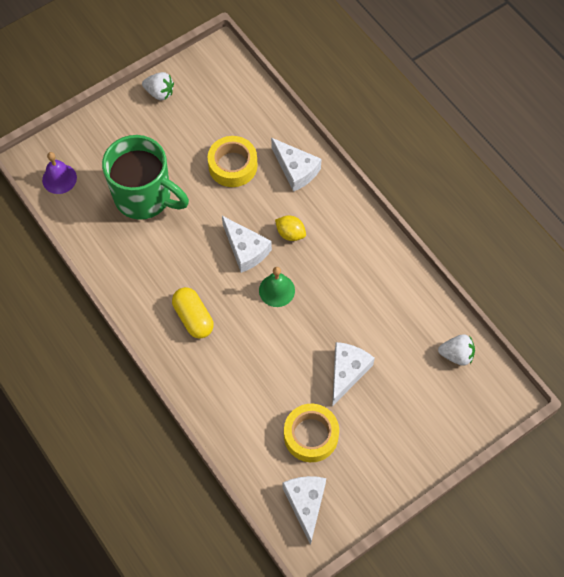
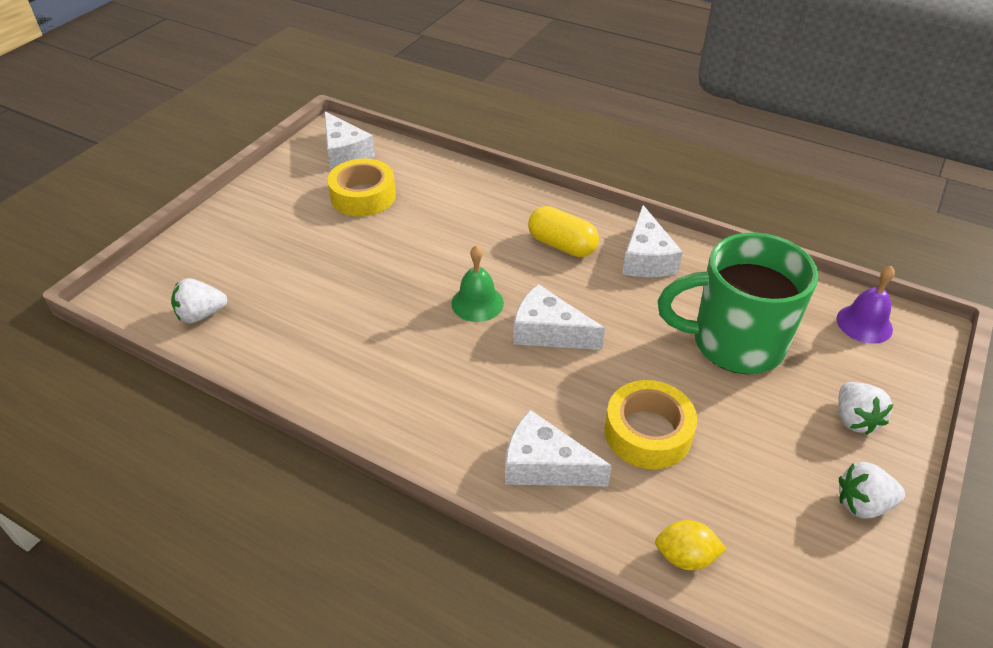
camera: 155 degrees right, 20 degrees down
yellow lemon [275,216,306,241] -> yellow lemon moved to [655,520,726,570]
white cheese [332,342,375,406] -> white cheese moved to [622,205,683,277]
none -> white strawberry [838,382,894,435]

